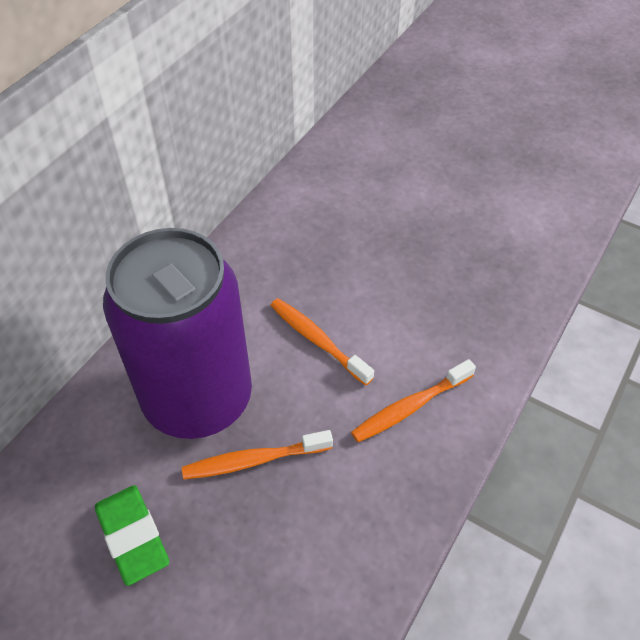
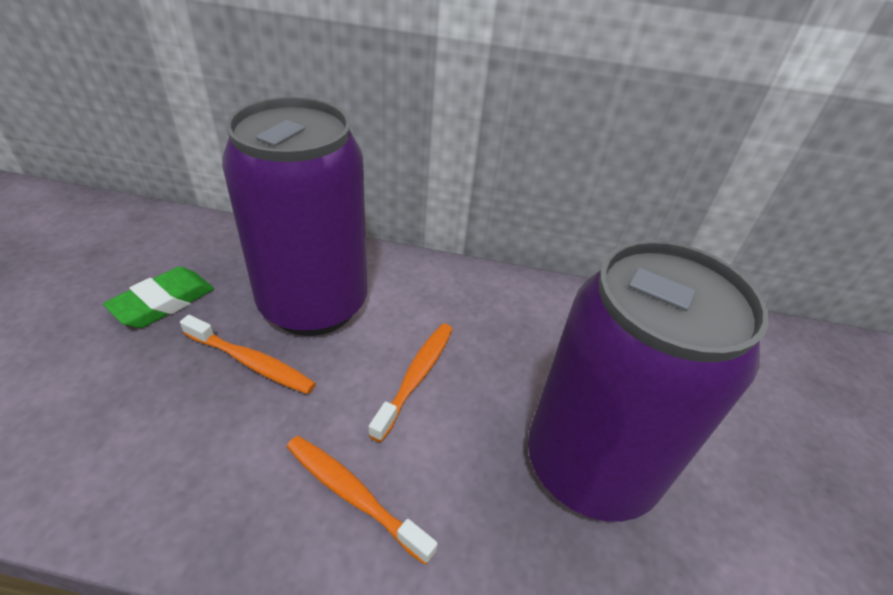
camera: 65 degrees right, 10 degrees down
orange toothbrush [182,430,333,479] -> orange toothbrush turned 150 degrees clockwise [180,315,316,394]
none -> purple can [528,240,769,522]

